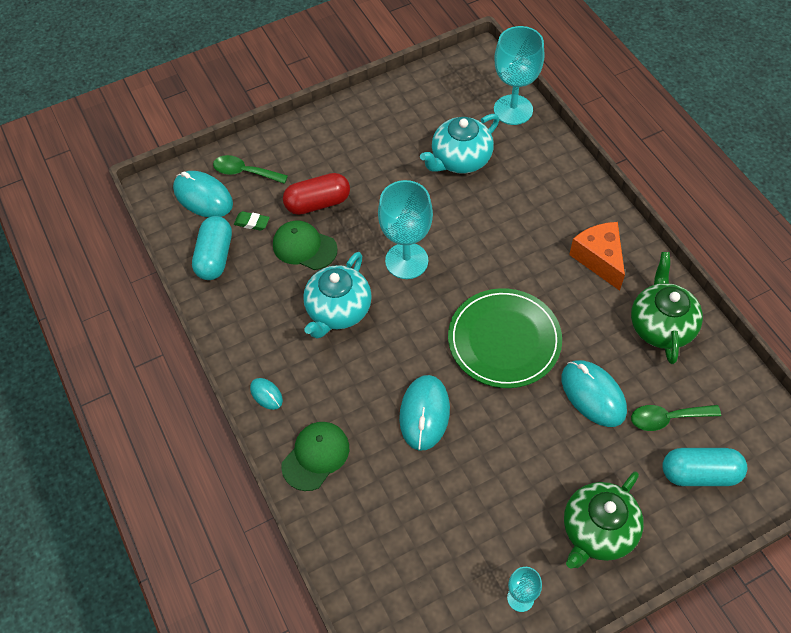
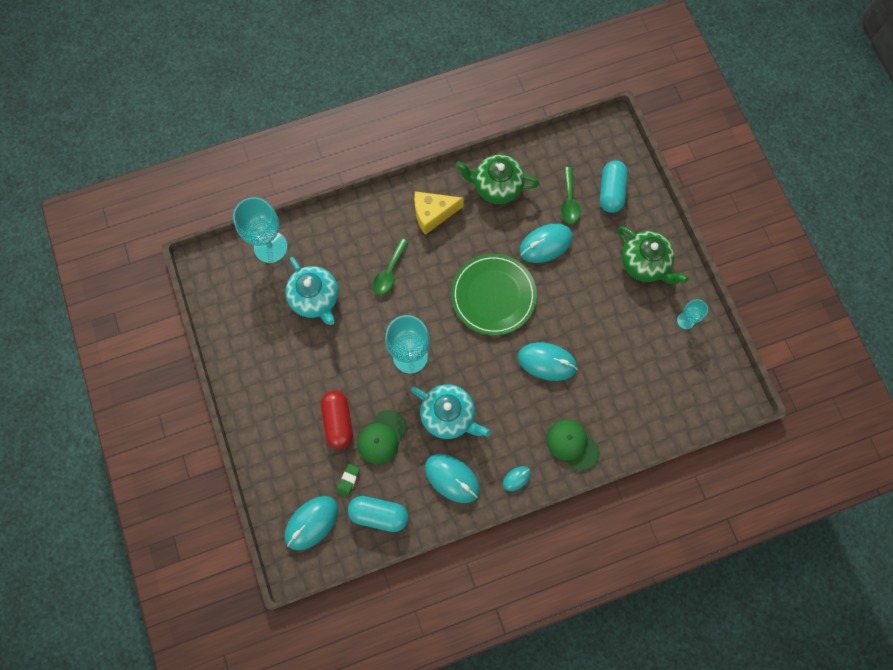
camera: 85 degrees left, 15 degrees up
green spoon [213,155,288,184] -> green spoon moved to [373,238,409,295]
orange cheese [569,222,625,291] -> yellow cheese [414,191,463,235]
none -> turquoise mouse [425,454,480,503]

